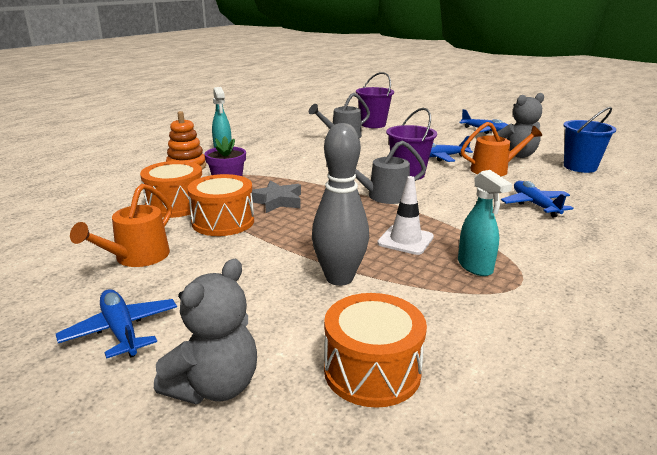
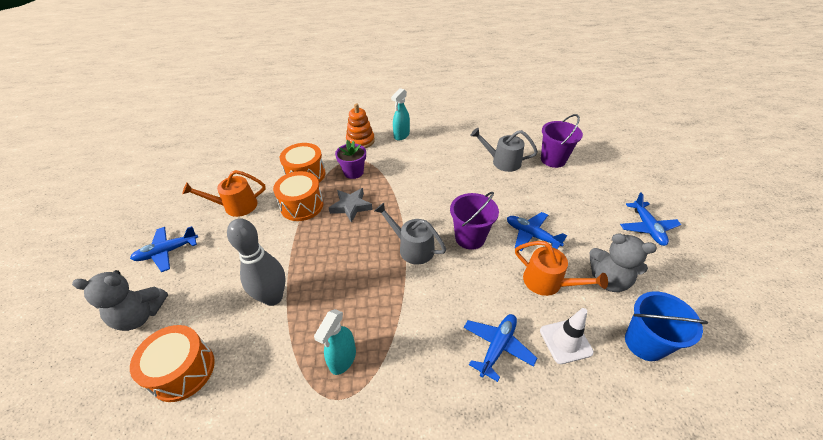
camera: 50 degrees right, 20 degrees up
blue plane [56,289,177,359] -> blue plane turned 135 degrees counterclockwise [130,226,198,272]
white traffic cone [377,176,434,255] -> white traffic cone moved to [540,308,594,364]

